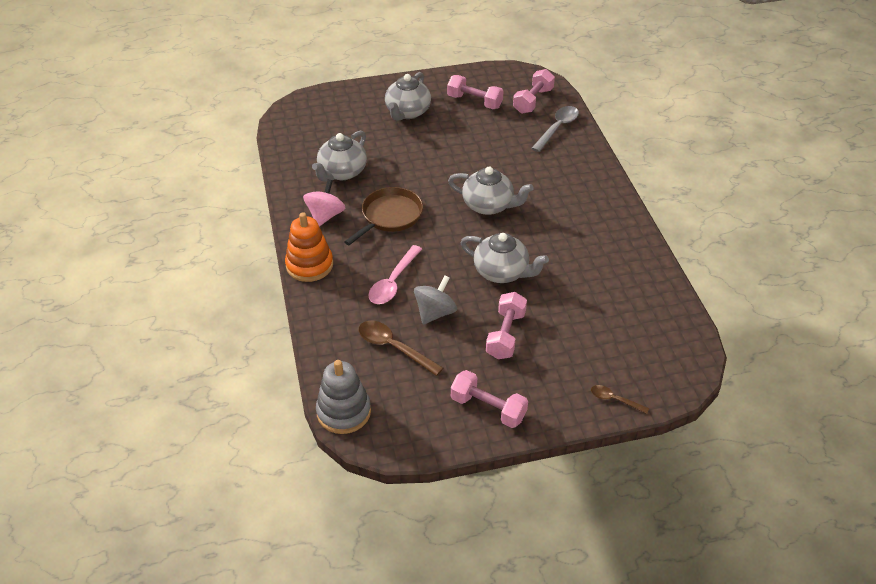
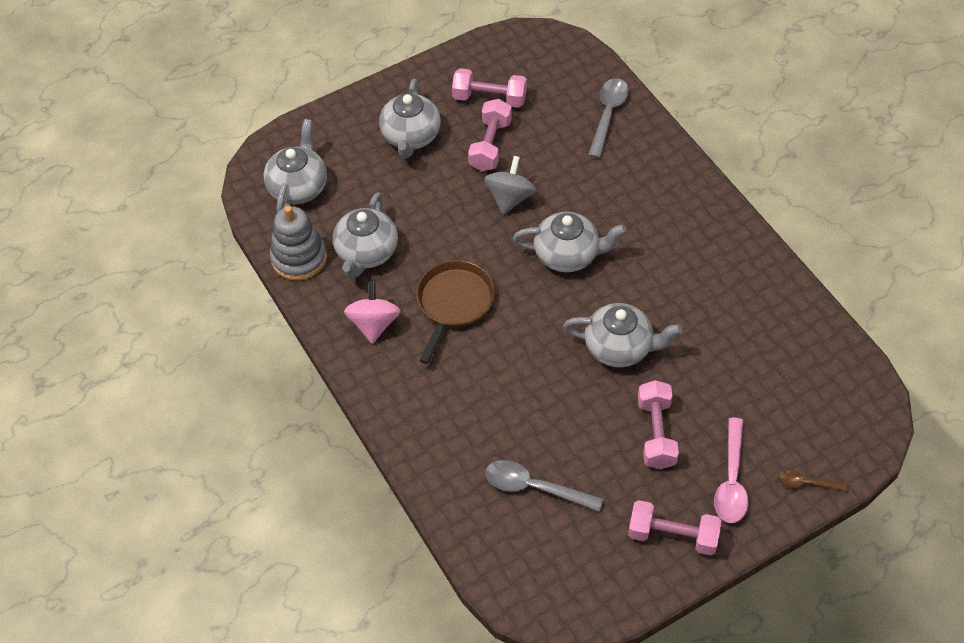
camera: 15 degrees left, 10 degrees up
orange stacking toy [285,212,333,282] -> none
grey stacking toy [316,360,371,434] -> grey stacking toy moved to [270,206,327,281]
brown spoon [359,321,443,376] -> grey spoon [485,460,603,512]
pink spoon [368,245,422,304] -> pink spoon moved to [714,418,749,523]
grey spinning top [414,275,457,325] -> grey spinning top moved to [484,156,536,215]
pink dumbbell [513,69,555,114] -> pink dumbbell moved to [468,99,512,171]
none -> grey teapot [264,119,327,213]

